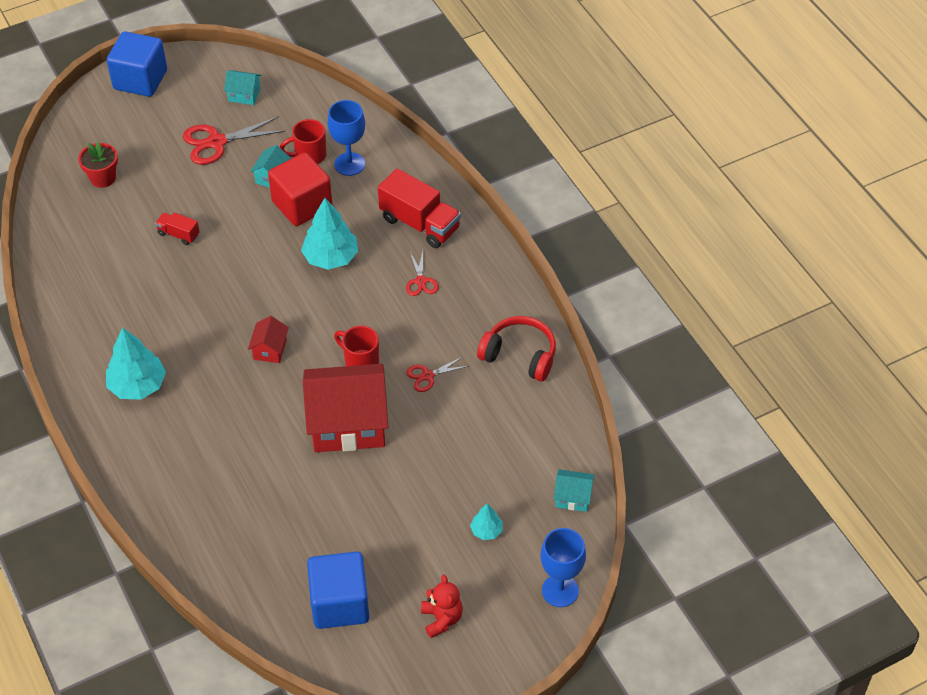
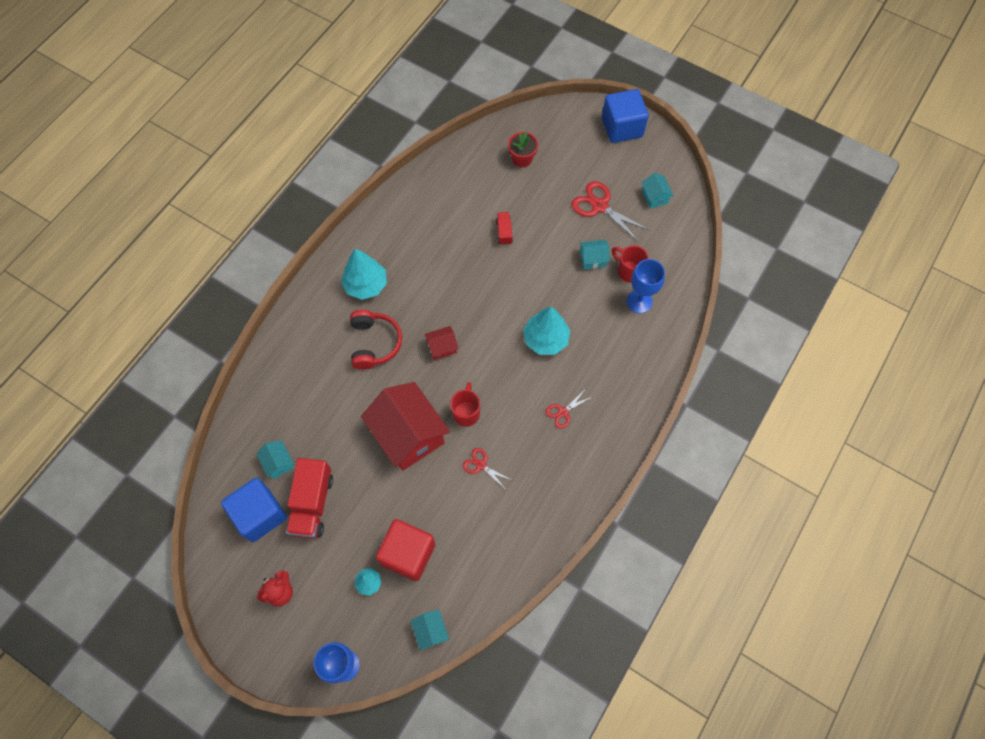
camera: 60 degrees right, 15 degrees up
red cube [268,152,332,226] -> red cube moved to [376,519,435,581]
red truck [378,168,461,248] -> red truck moved to [286,458,333,539]
red headphones [477,316,556,381] -> red headphones moved to [350,310,402,370]
none -> turquoise house [256,440,294,479]

